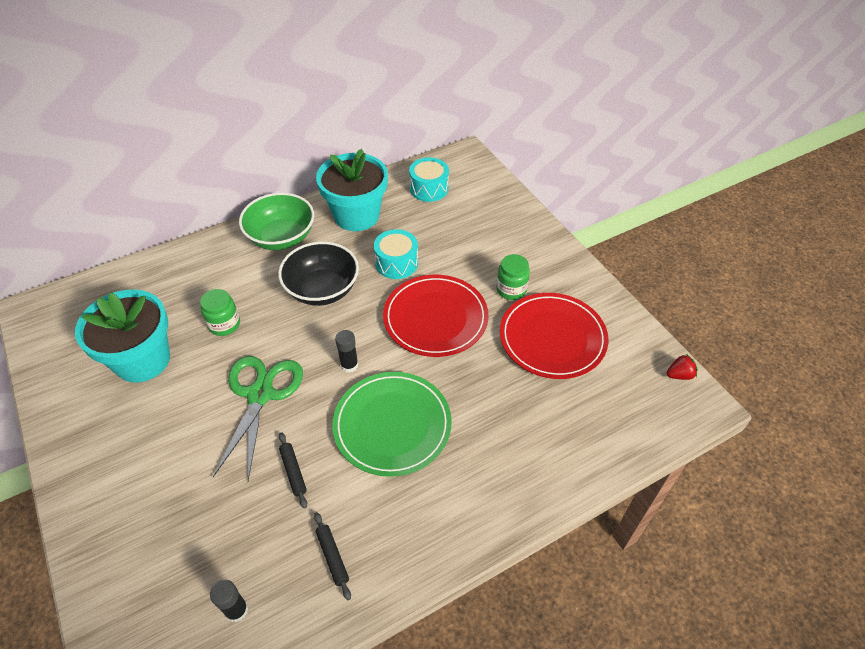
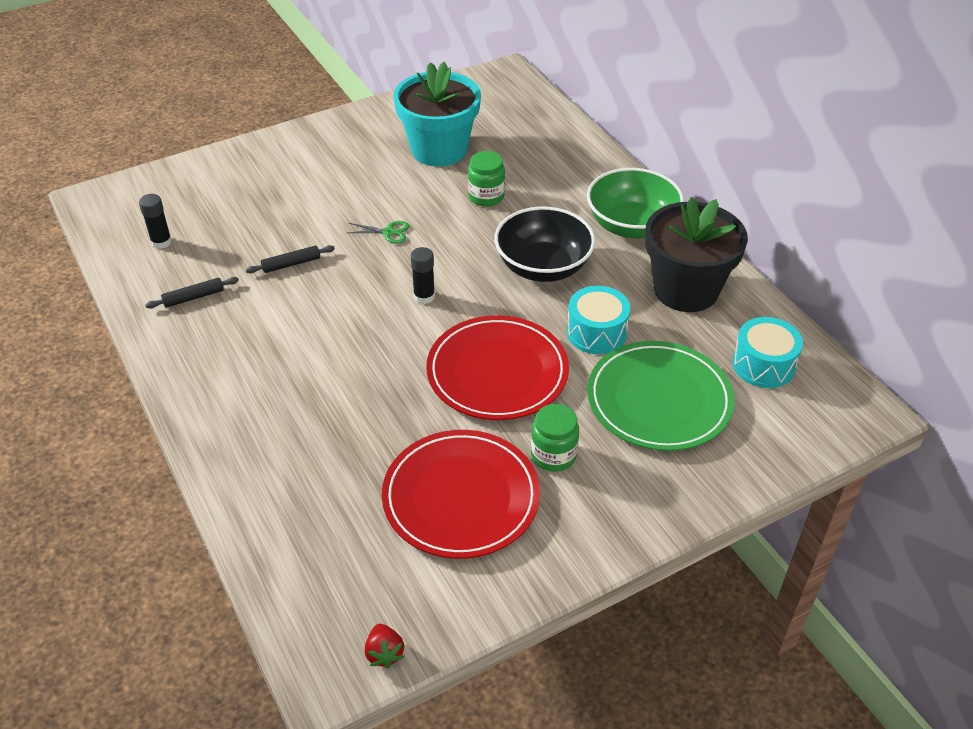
camera: 90 degrees right, 5 degrees down
green scissors [213,356,303,480] -> green scissors [347,221,409,244], size x0.41
turquoise flower pot [316,149,388,231] -> black flower pot [645,197,748,312]
green plate [332,372,452,477] -> green plate moved to [587,341,735,451]

